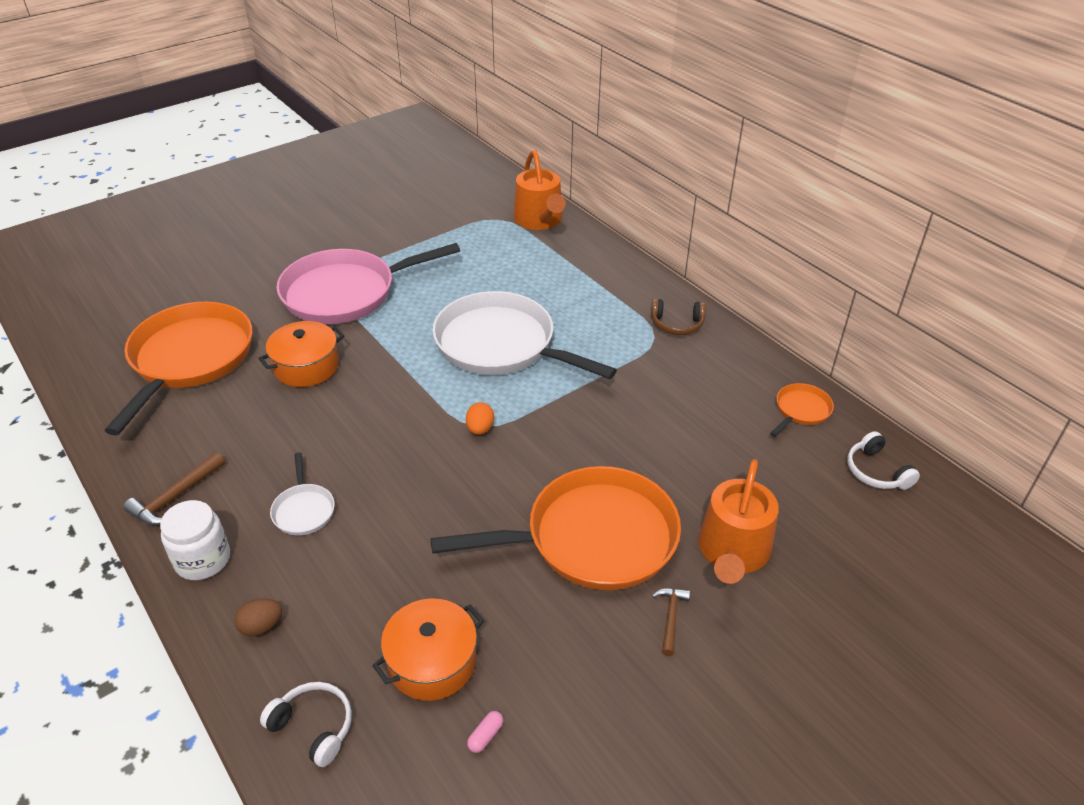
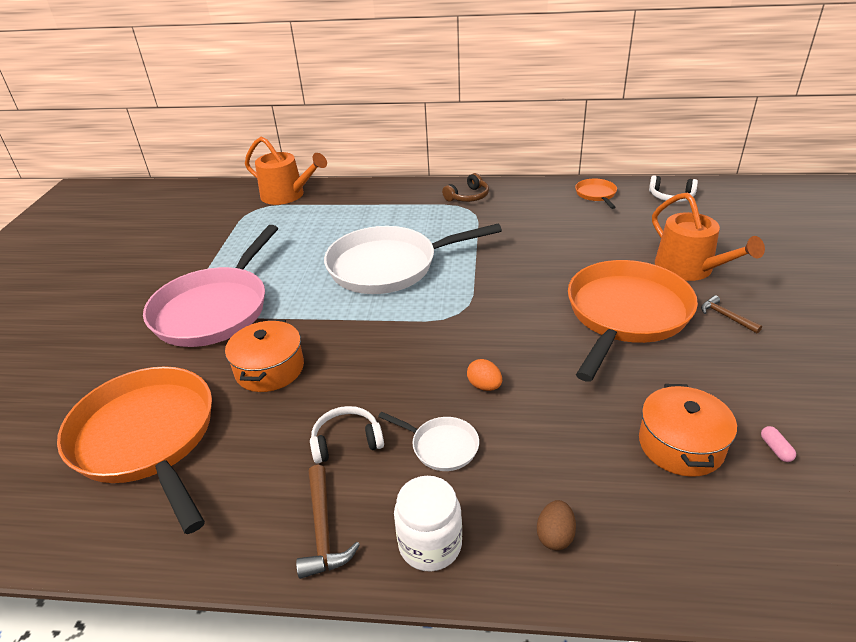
camera: 45 degrees left, 5 degrees down
white headphones [260,682,352,767] -> white headphones moved to [310,406,384,464]
orange egg [466,402,494,435] -> orange egg moved to [467,359,502,391]

